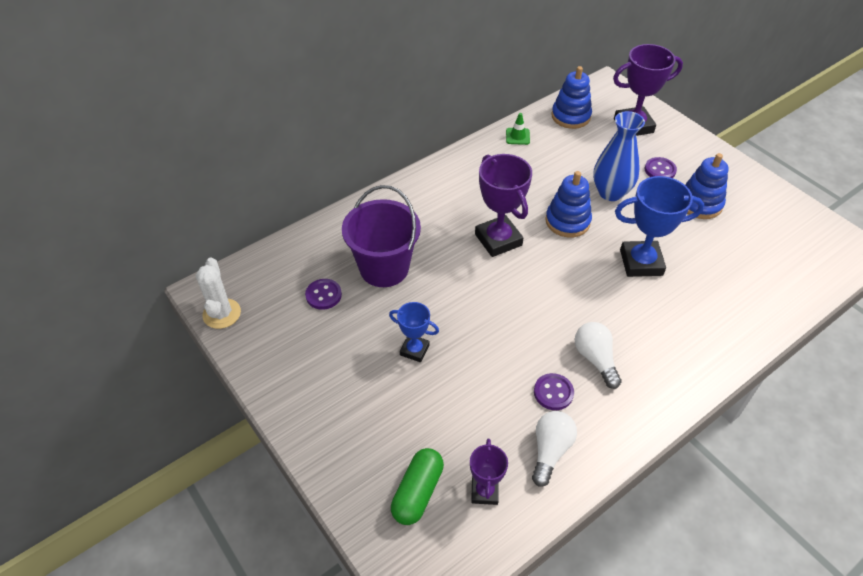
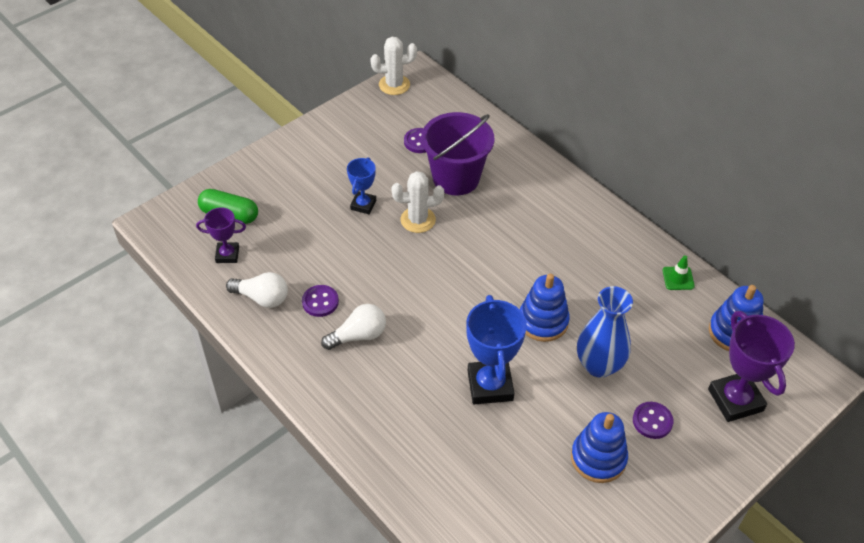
camera: 85 degrees right, 0 degrees up
purple trophy [475,154,532,257] -> none
none -> white cactus [391,171,444,233]

